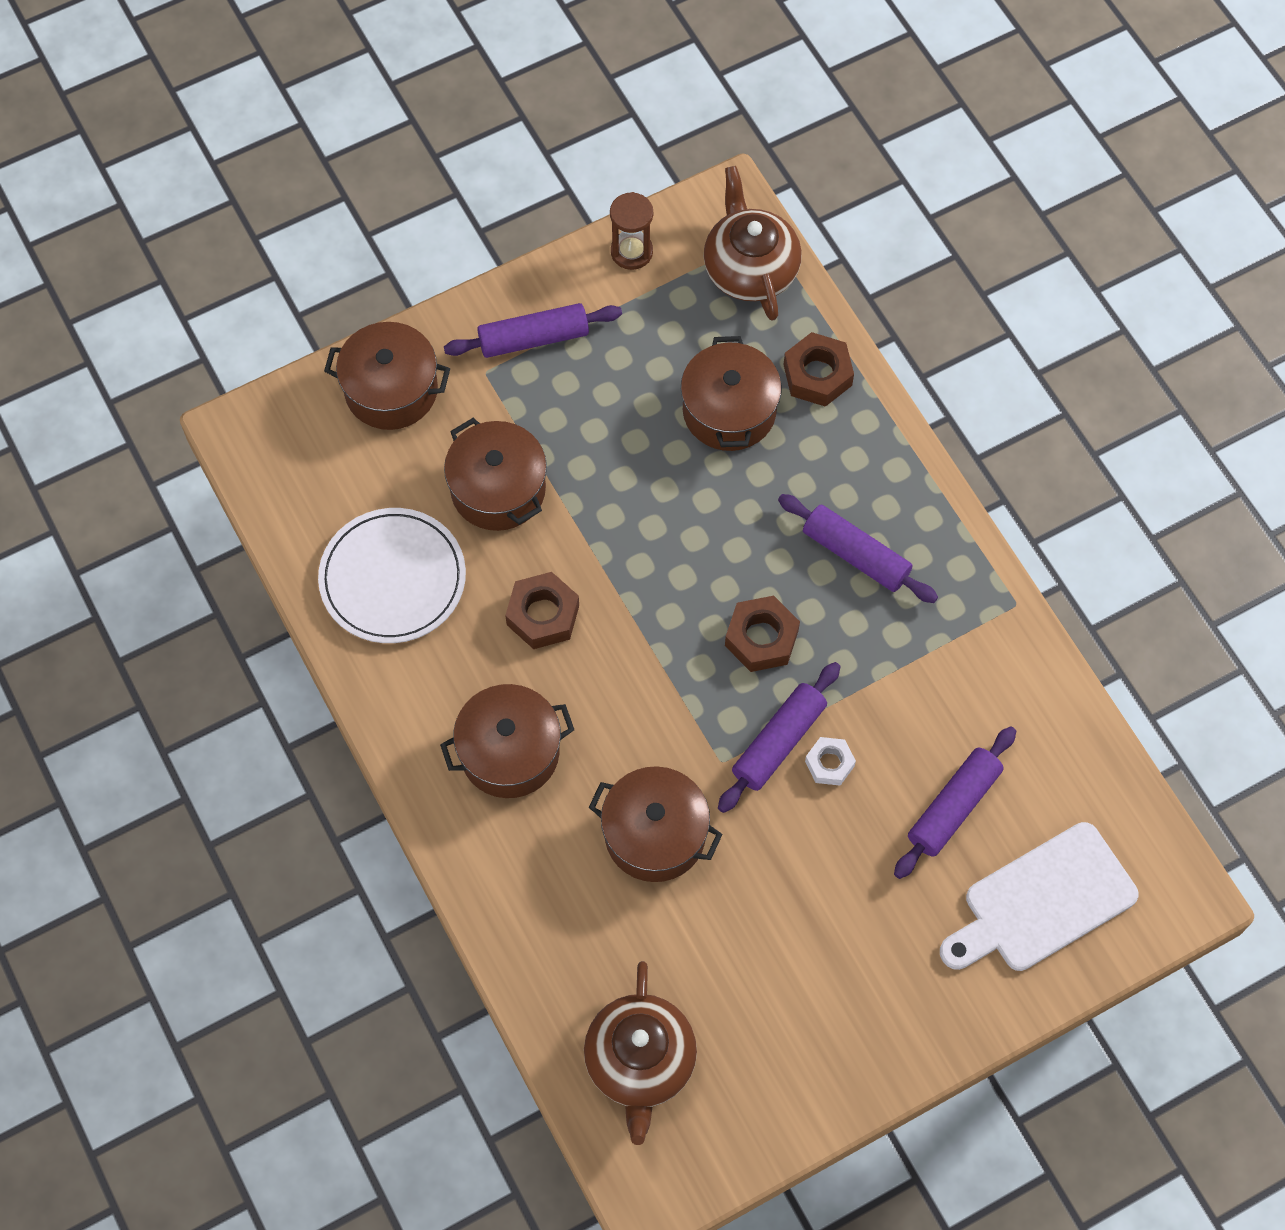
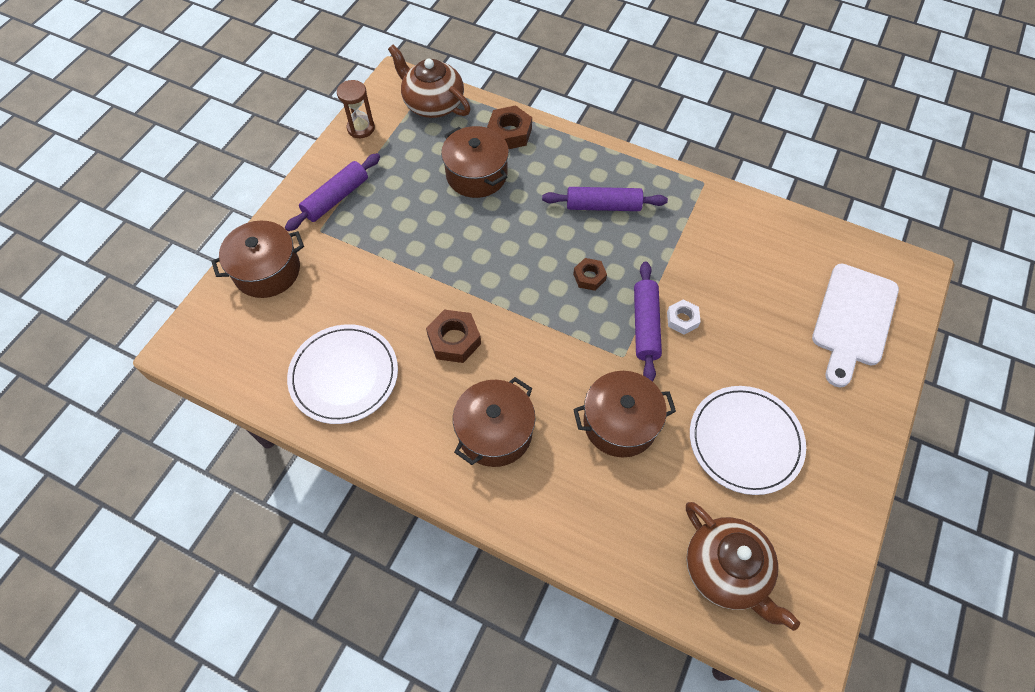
camera: 35 degrees left, 5 degrees down
brown pot [444,418,547,531] -> none
brown nut [725,596,800,672] -> brown nut [573,258,607,291], size x0.64
purple rolling pin [894,727,1016,879] -> none
none -> white plate [690,386,806,495]

